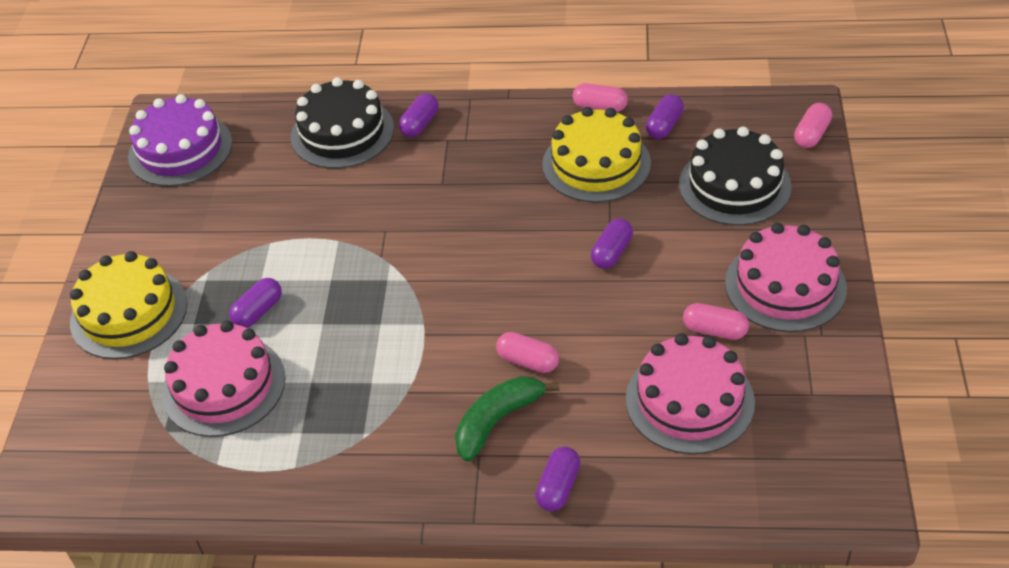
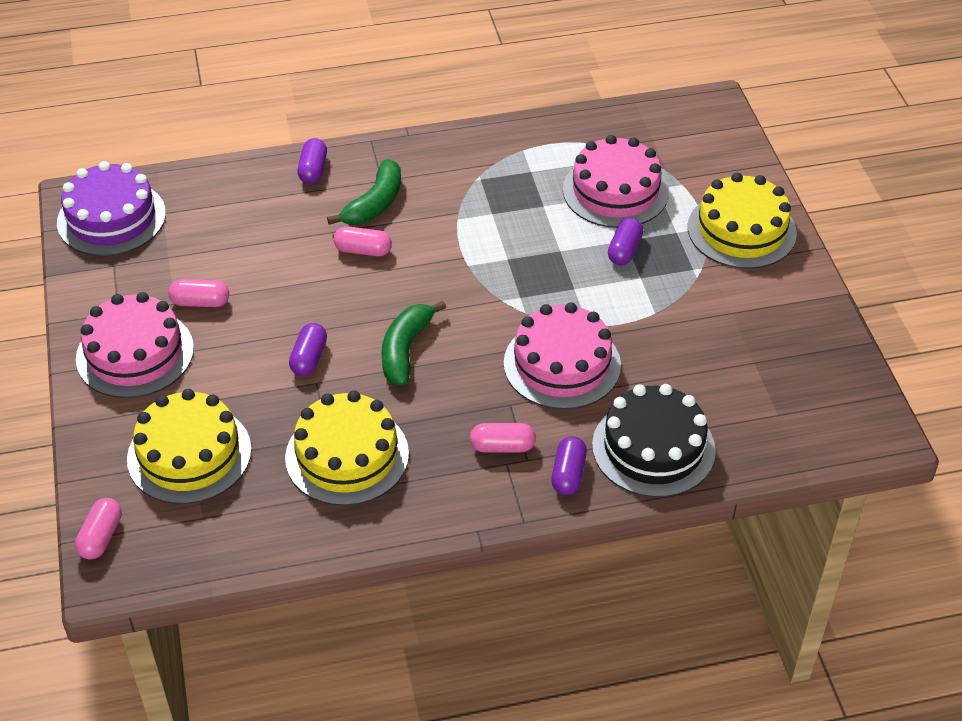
camera: 160 degrees right, 0 degrees up
purple cake [128,94,232,186] -> purple cake moved to [57,161,166,256]
pink capsule [573,83,628,112] -> pink capsule moved to [470,423,536,453]
pink cake [626,333,755,454] -> pink cake moved to [504,302,621,410]
purple capsule [646,94,684,139] -> none
black cake [679,127,792,226] -> yellow cake [127,389,252,504]
none -> green banana [381,301,446,386]

